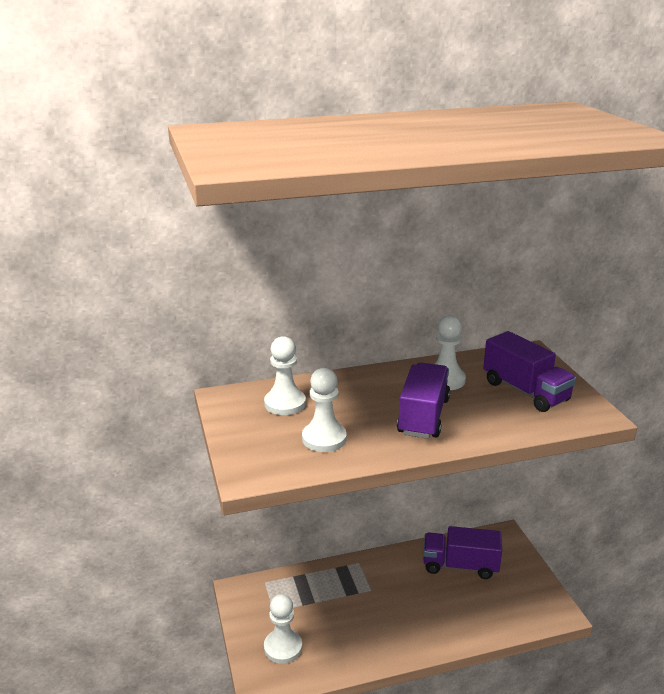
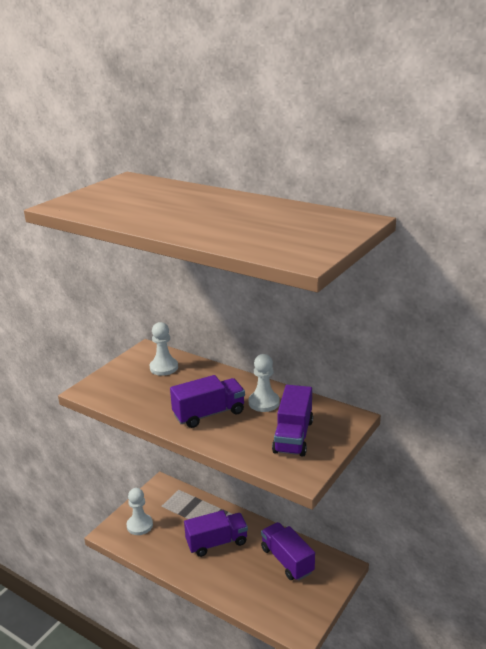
camera: 50 degrees right, 0 degrees up
white pawn [302,368,347,452] -> none
none -> purple truck [184,510,248,557]

